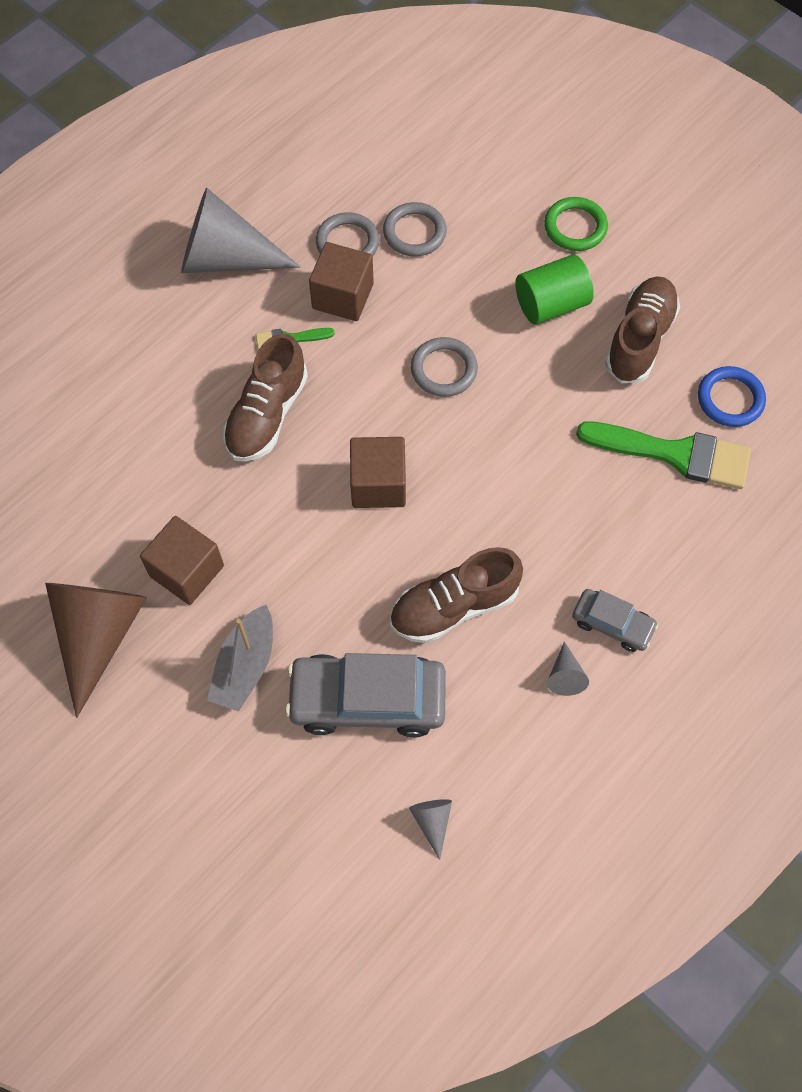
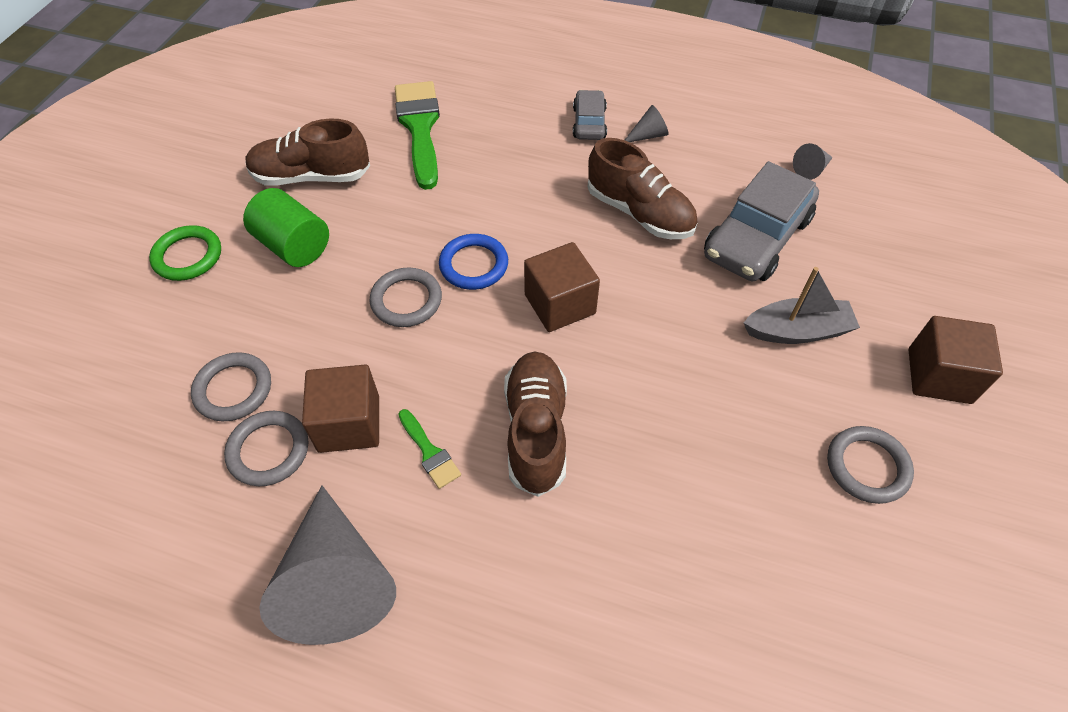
camera: 115 degrees left, 10 degrees down
brown cone [45,583,147,718] -> grey ring [827,426,914,504]
brown cube [140,516,224,605] -> brown cube moved to [909,316,1003,404]
brown shoe [223,333,308,462] -> brown shoe turned 90 degrees counterclockwise [504,352,567,497]
grey car [285,653,446,738] -> grey car turned 60 degrees clockwise [704,161,819,281]
blue ring [698,366,766,427] -> blue ring moved to [439,234,508,290]

